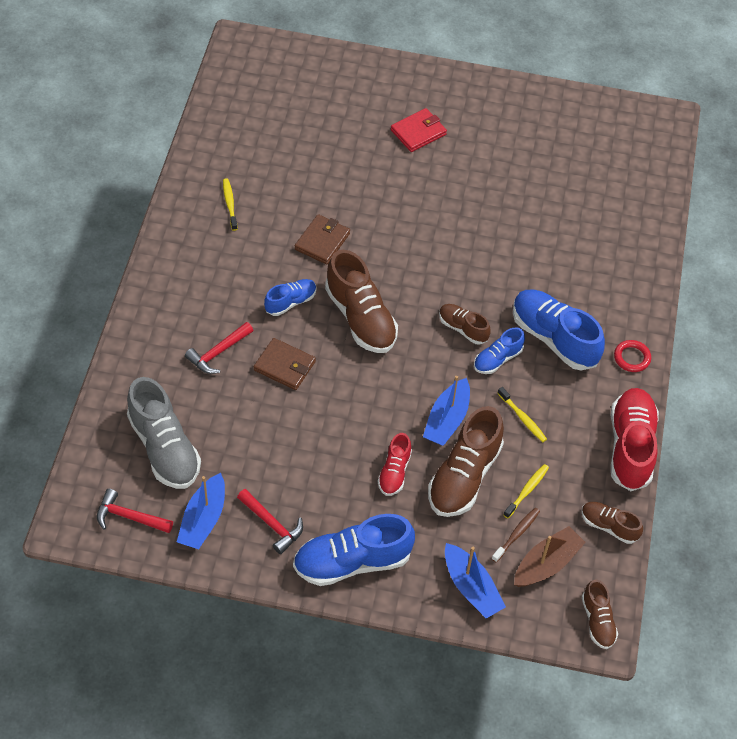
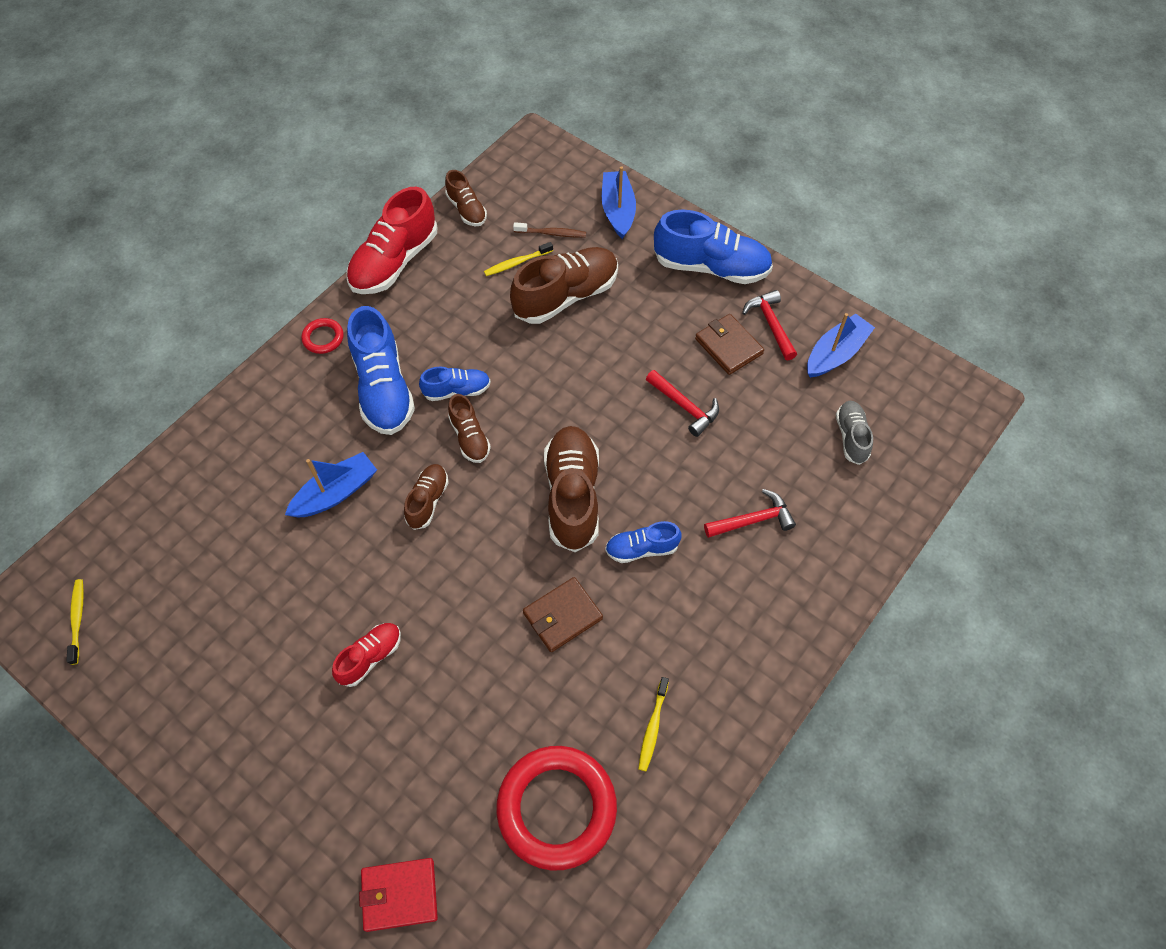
camera: 150 degrees left, 5 degrees up
red hammer [97,489,173,533] -> red hammer moved to [646,370,719,437]
grey shoe [127,377,201,489] -> grey shoe [836,401,873,465], size x0.54
brown wallet [253,338,316,390] -> brown wallet moved to [695,314,764,375]
red shoe [378,433,412,496] -> red shoe moved to [332,623,401,687]
red wallet [391,108,447,152] -> red wallet moved to [359,858,438,932]
blue boat [423,376,470,446] -> blue boat moved to [285,452,377,518]
brown toothbrush [491,508,540,562] -> brown toothbrush turned 150 degrees counterclockwise [513,222,586,237]
yellow toothbrush [497,387,547,442] -> yellow toothbrush moved to [66,579,84,665]
brown boat [514,526,586,587] -> none
brown shoe [582,580,618,649] -> brown shoe moved to [404,464,449,530]
none -> red ring [496,746,617,871]

